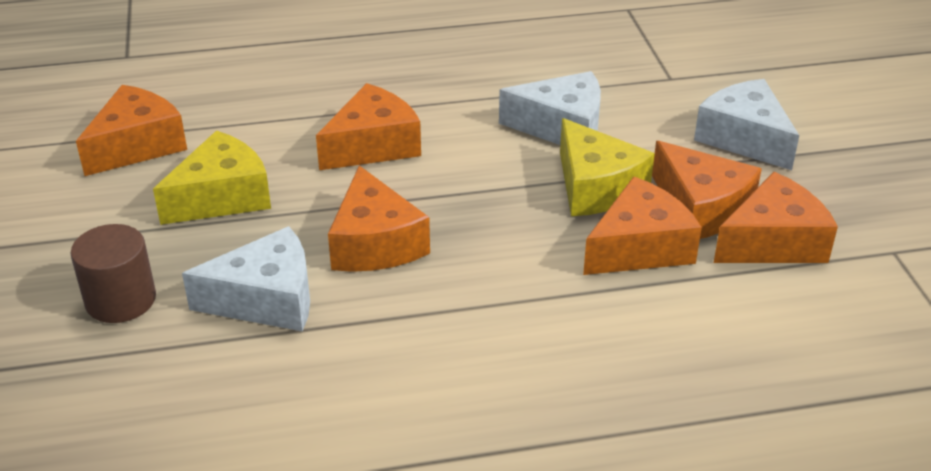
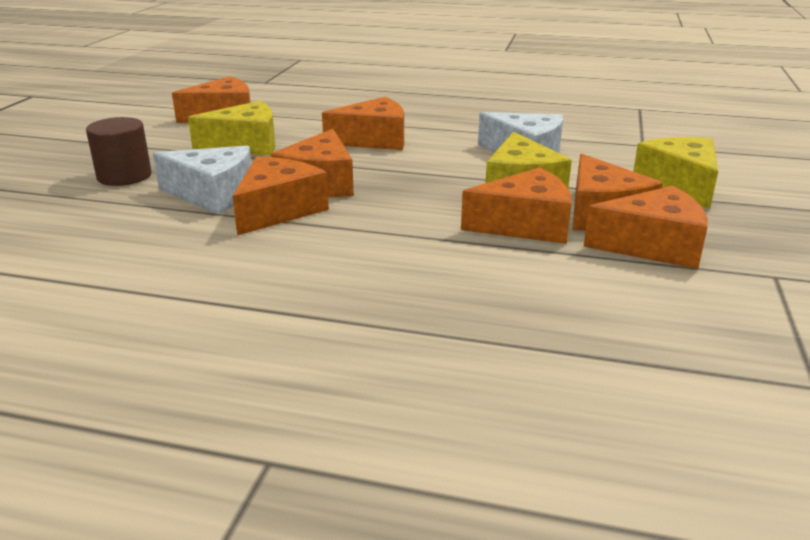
camera: 25 degrees right, 10 degrees down
white cheese [694,79,799,170] -> yellow cheese [633,137,718,209]
none -> orange cheese [232,156,329,236]

